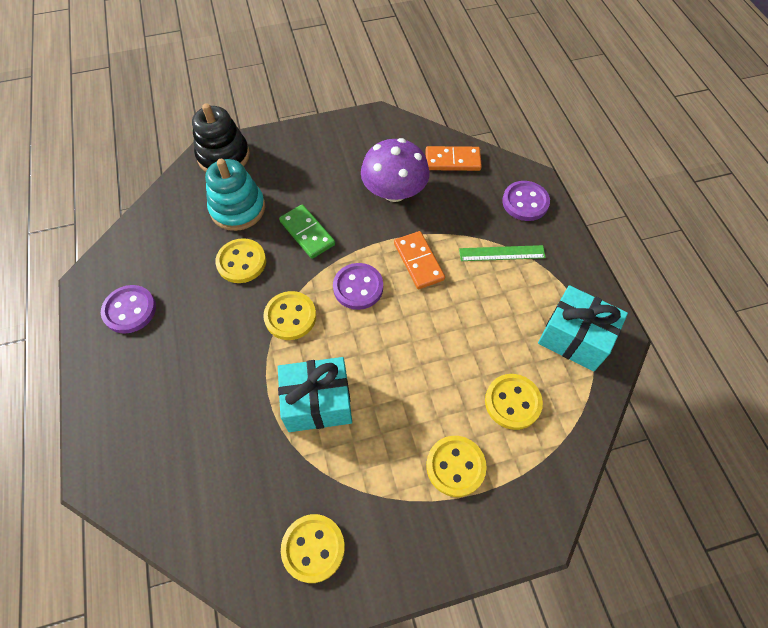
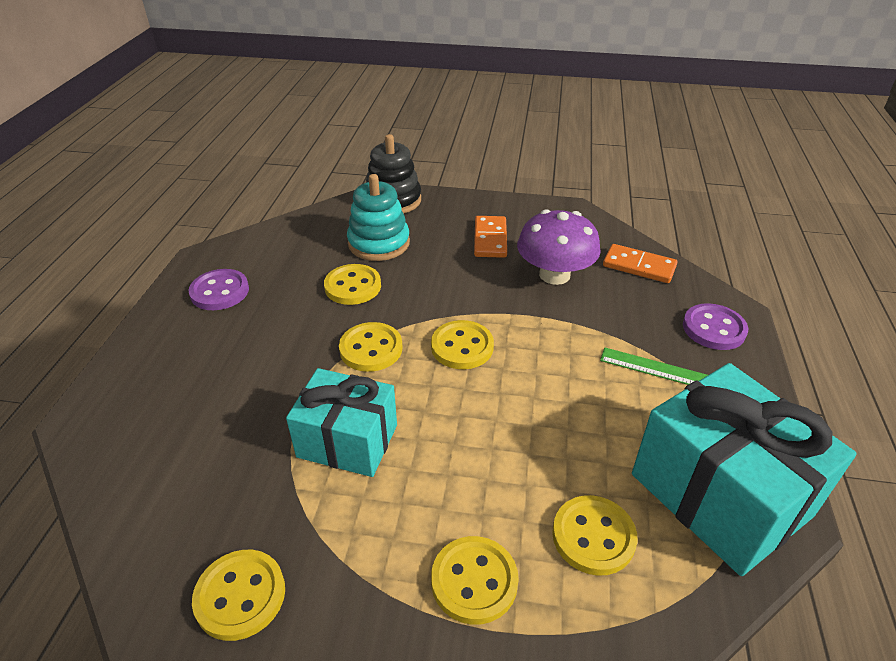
camera: 25 degrees right, 20 degrees down
green domino [279,204,335,259] -> none
purple button [333,263,383,310] -> yellow button [431,320,494,369]
orange domino [394,231,445,289] -> orange domino moved to [474,216,507,258]
turquoise gift [538,285,628,371] -> turquoise gift [632,363,857,576], size x1.55

